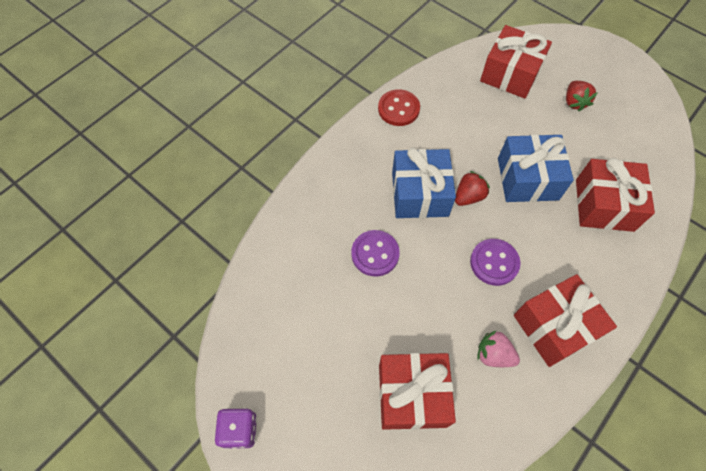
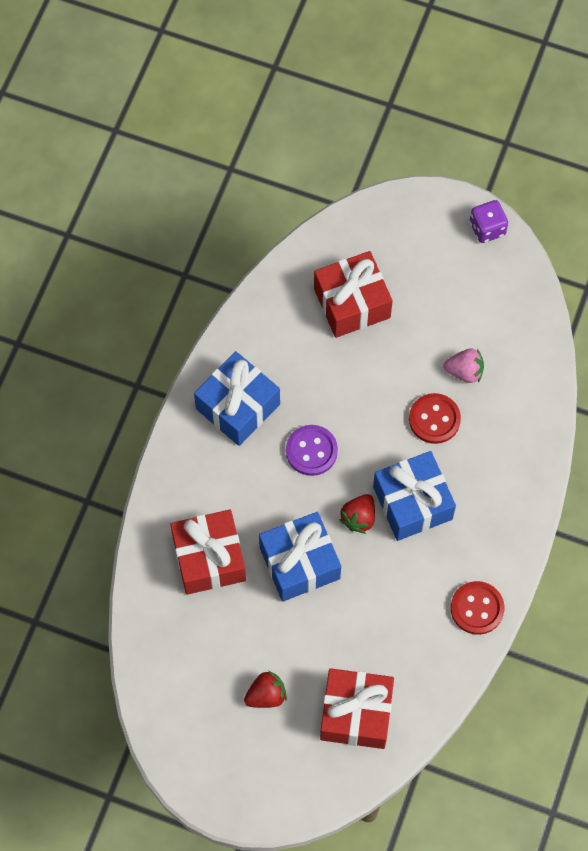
camera: 160 degrees right, 5 degrees up
purple button [351,230,400,276] -> red button [409,393,461,444]
pink strawberry [477,330,520,367] -> pink strawberry moved to [443,349,484,383]
red gift [514,274,617,367] -> blue gift [194,351,280,446]
red strawberry [566,81,598,111] -> red strawberry turned 90 degrees clockwise [244,671,287,708]

